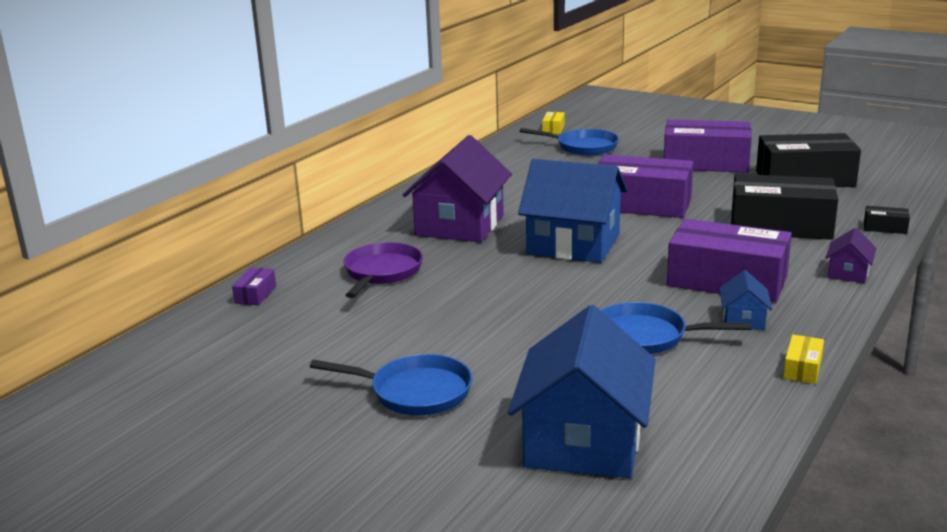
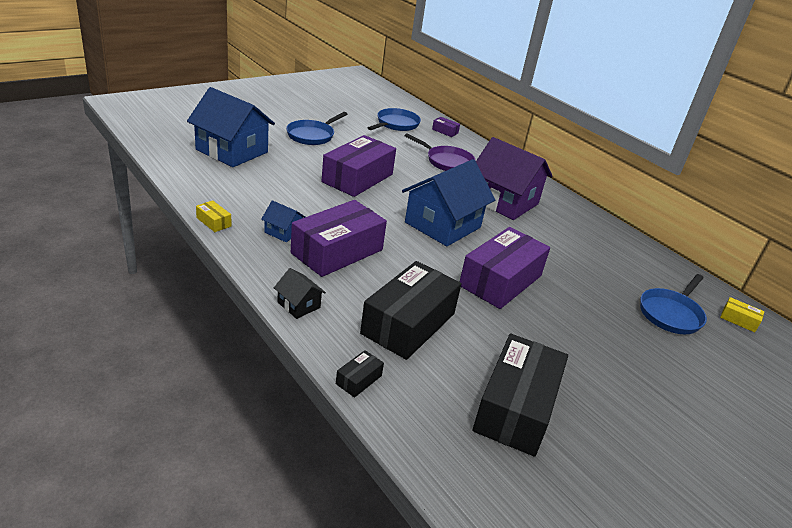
camera: 105 degrees right, 10 degrees up
blue pan [601,302,751,354] -> blue pan moved to [368,108,421,131]
purple box [664,119,752,173] -> purple box moved to [321,135,396,197]
purple house [825,228,876,283] -> black house [274,268,326,319]

